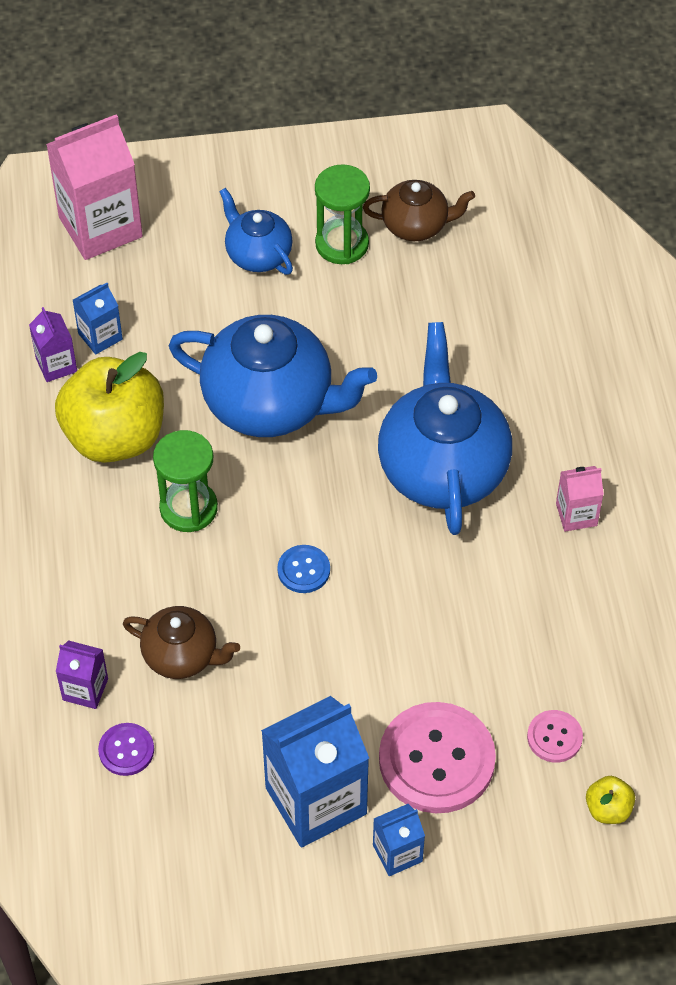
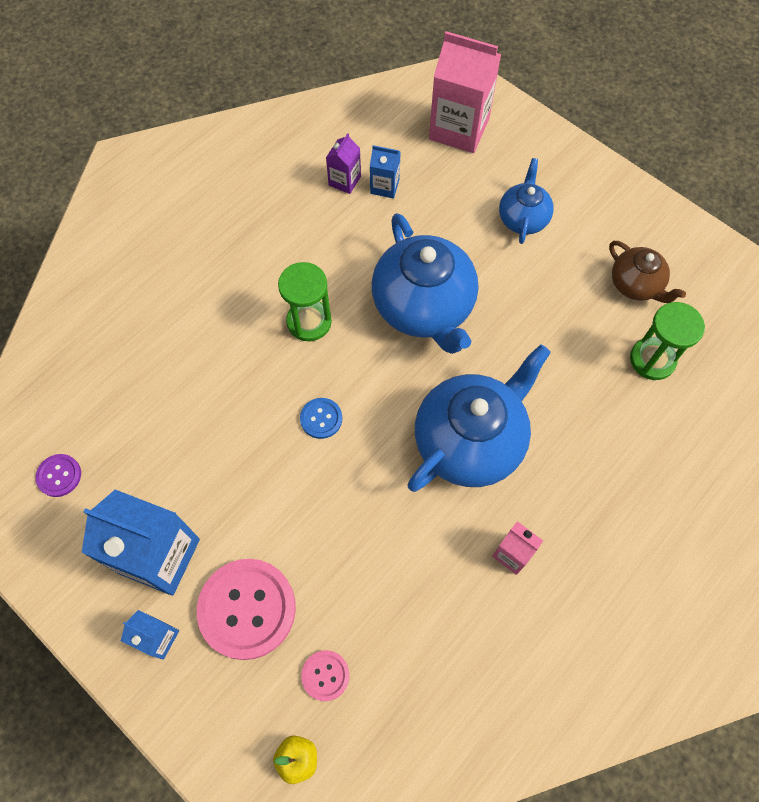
camera: 50 degrees right, 10 degrees up
yellow apple [55,352,164,463] -> none
purple carton [56,640,108,709] -> none
purple button [98,723,154,776] -> purple button moved to [35,454,81,497]
brown teapot [123,606,240,679] -> none
green hourglass [315,164,370,264] -> green hourglass moved to [630,302,705,380]

